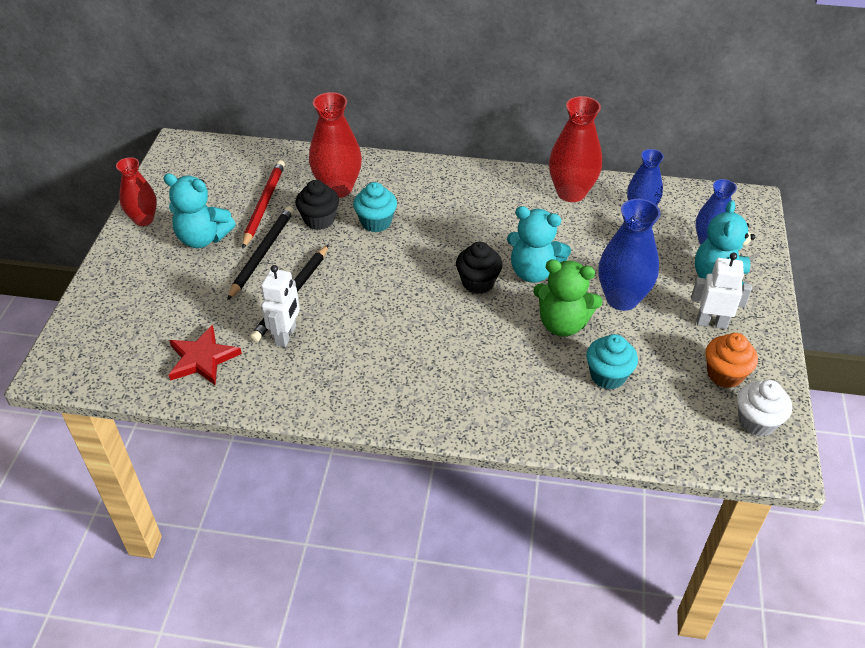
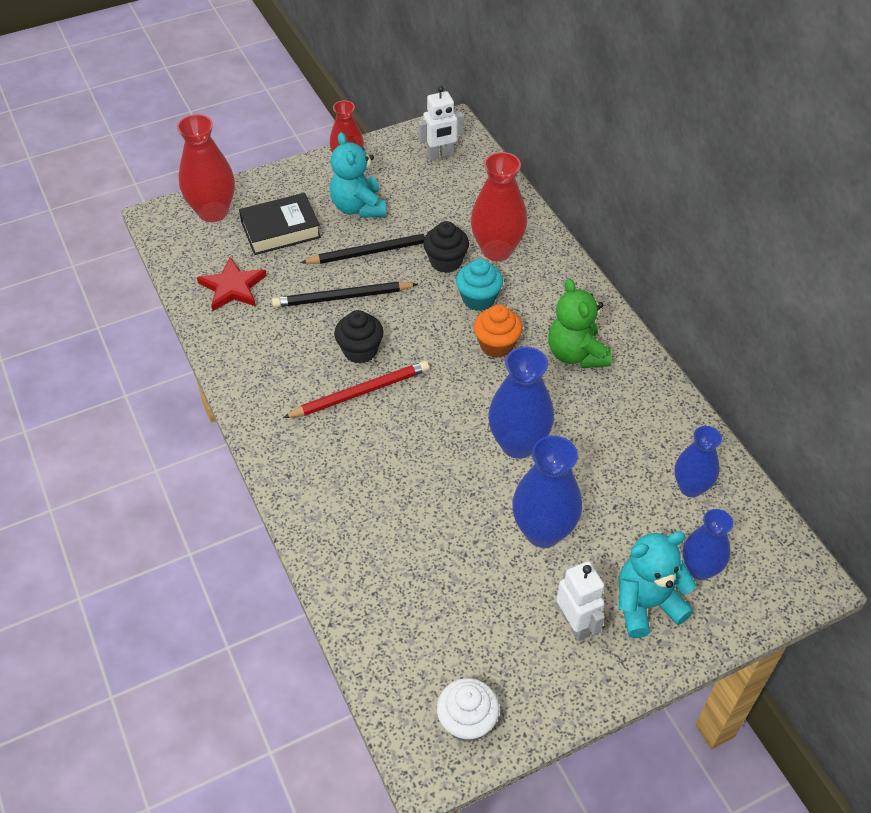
camera: 55 degrees right, 5 degrees up
red pencil [242,160,285,249] -> red pencil moved to [283,361,429,418]
white robot [261,265,300,347] -> white robot moved to [418,85,464,161]
black cupcake [456,242,503,294] -> black cupcake moved to [334,310,383,364]
turquoise teddy bear [507,206,571,283] -> blue vase [488,346,554,459]
green teddy bear [533,259,603,337] -> green teddy bear moved to [548,278,612,368]
red vase [549,96,602,202] -> red vase moved to [177,114,235,222]
turquoise cupcake [586,334,638,389] -> none
orange cupcake [706,333,758,388] -> orange cupcake moved to [474,305,523,358]
none -> black book [239,193,321,255]

